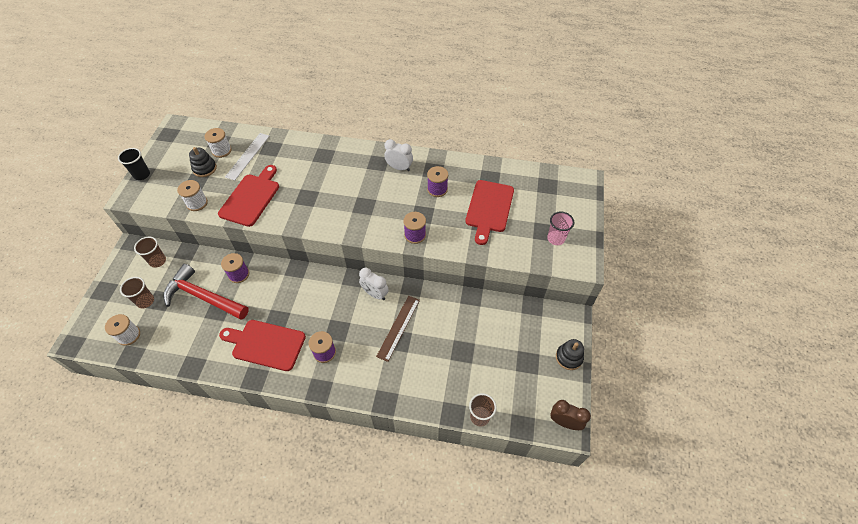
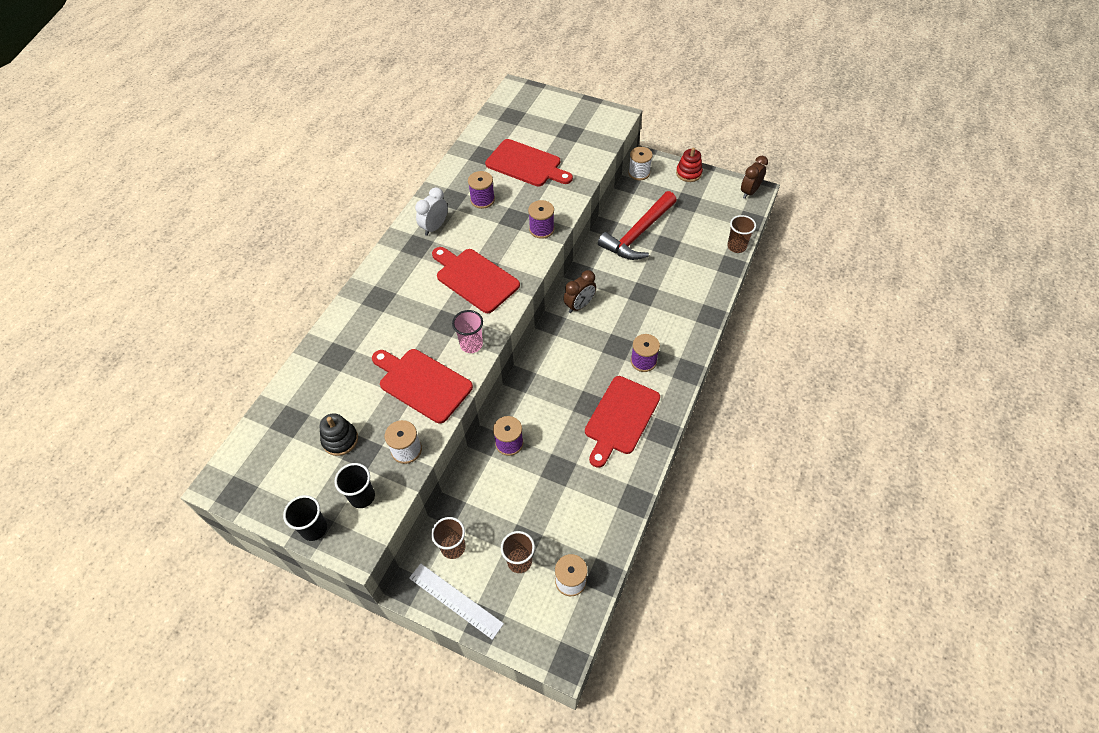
camera: 75 degrees left, 0 degrees up
red hammer [163,264,249,320] -> red hammer moved to [598,191,677,260]
white spool [204,128,232,158] -> white spool moved to [628,147,653,181]
white ruler [225,133,269,180] -> white ruler moved to [409,564,504,640]
white clock [359,268,389,300] -> brown clock [563,270,596,313]
brown ruler [376,296,420,362] -> none
pink cup [547,212,574,245] -> pink cup moved to [452,310,483,353]
black stacking toy [556,339,584,370] -> red stacking toy [676,148,703,182]
none -> black cup [334,463,375,508]
none -> red cutting board [432,247,520,313]

